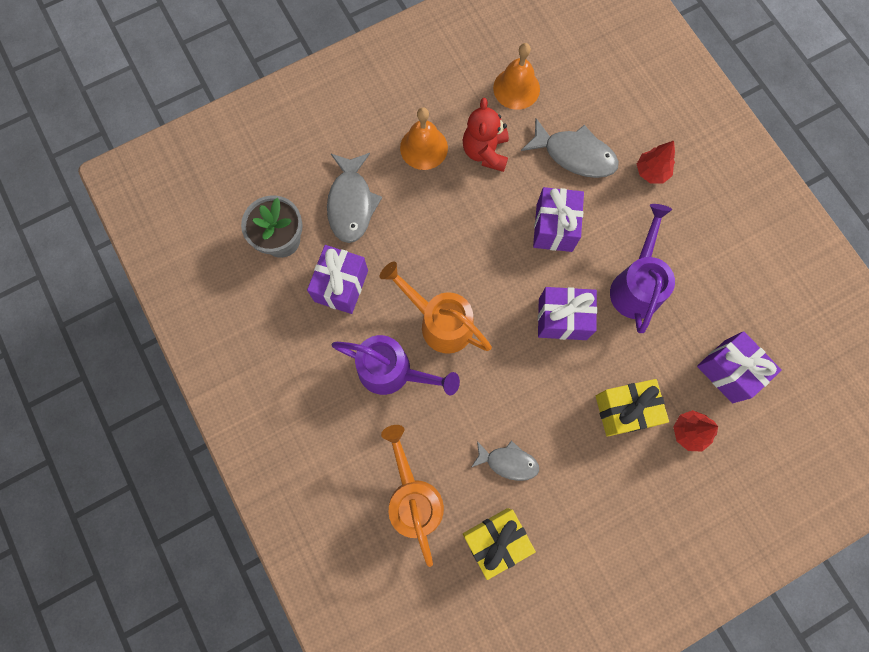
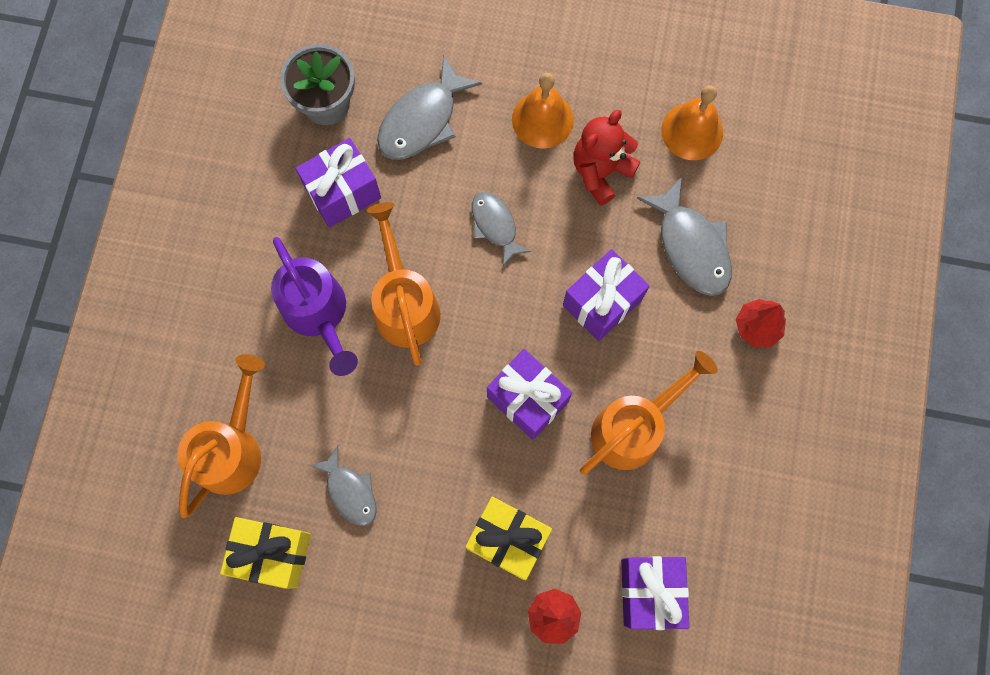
camera: 40 degrees right, 0 degrees up
purple watering can [610,204,675,333] -> orange watering can [580,351,718,475]
none -> grey fish [472,192,531,266]

